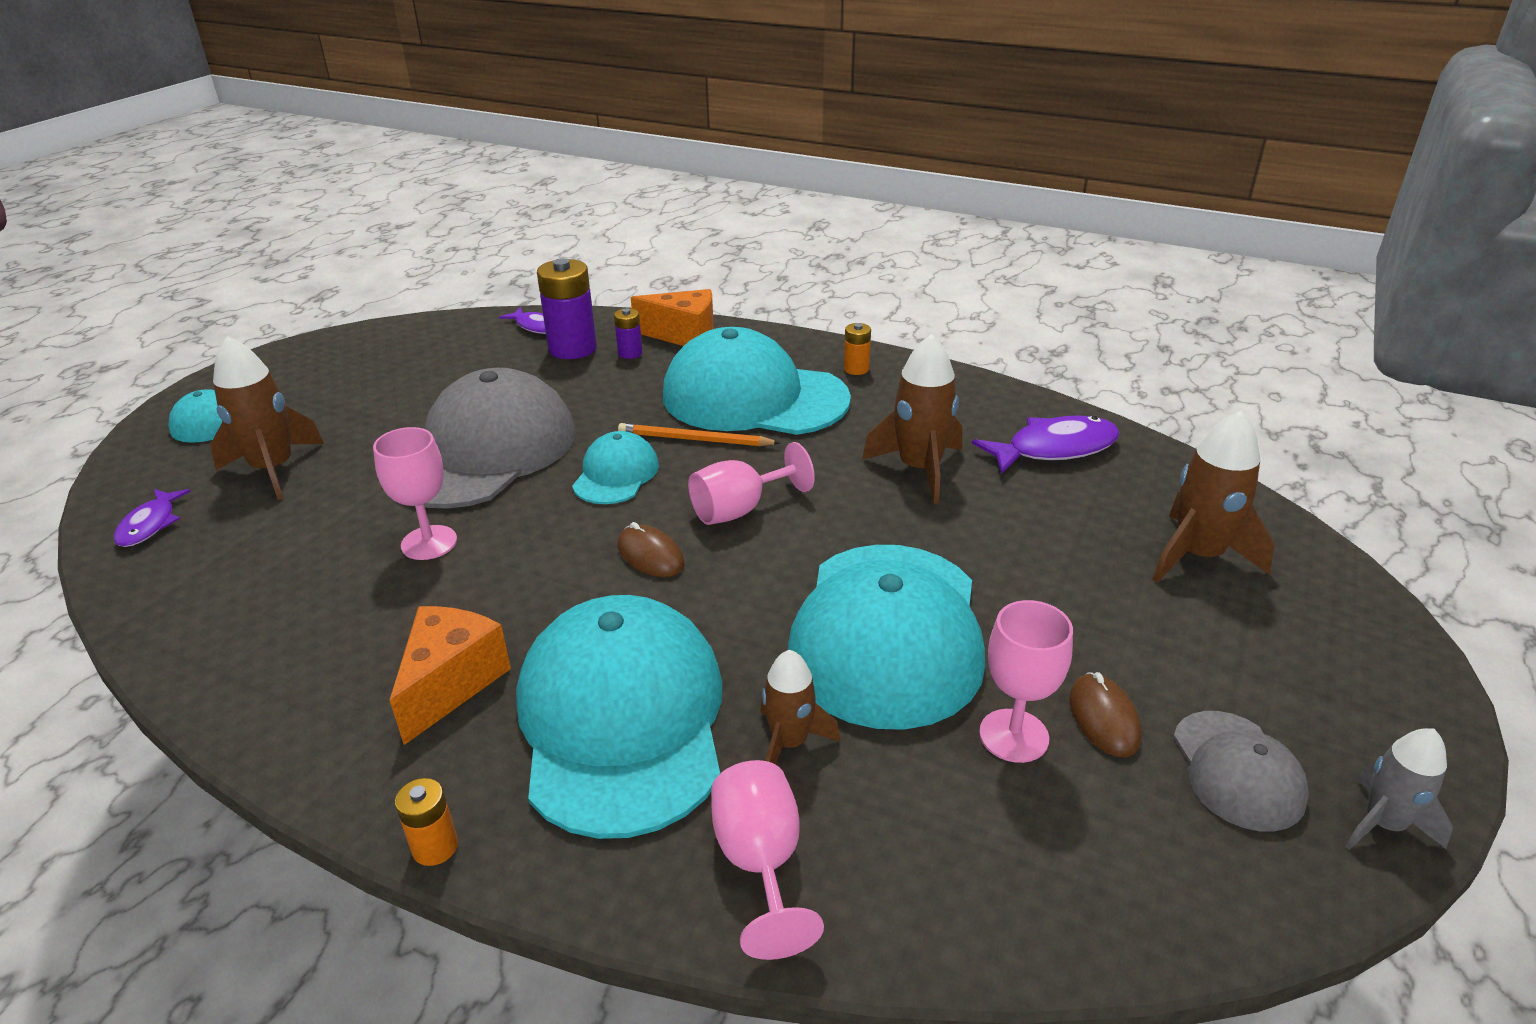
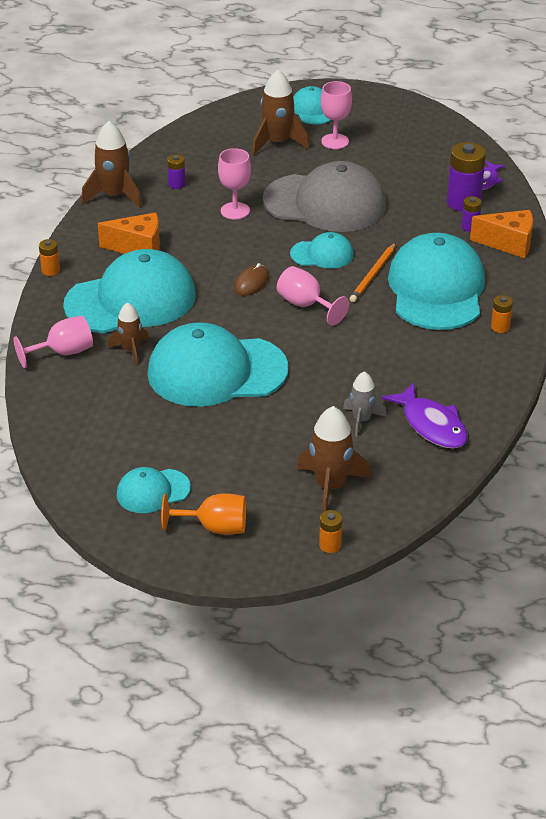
camera: 75 degrees right, 5 degrees up
purple fish [114,489,191,547] -> none
orange pencil [618,423,780,446] -> orange pencil turned 150 degrees counterclockwise [349,243,396,302]
orange cheese [631,289,714,346] -> orange cheese turned 75 degrees counterclockwise [470,210,533,258]
brown rocket [862,334,962,504] -> brown rocket moved to [81,121,142,208]
pink goblet [979,600,1073,763] -> pink goblet moved to [321,81,352,149]
brown mouse [1069,672,1142,757] -> none
grey cap [1173,711,1309,831] -> turquoise cap [117,467,191,513]
grey rocket [1346,728,1453,850] -> grey rocket moved to [343,371,387,437]
none -> orange goblet [161,493,246,535]
none -> purple battery [167,154,186,189]
none -> orange battery [319,510,342,553]

